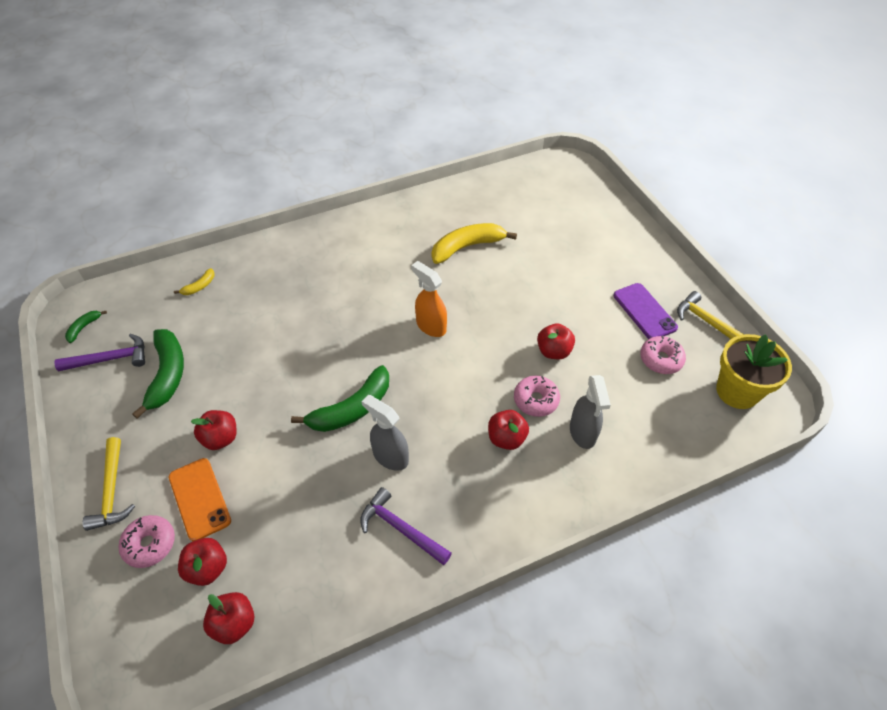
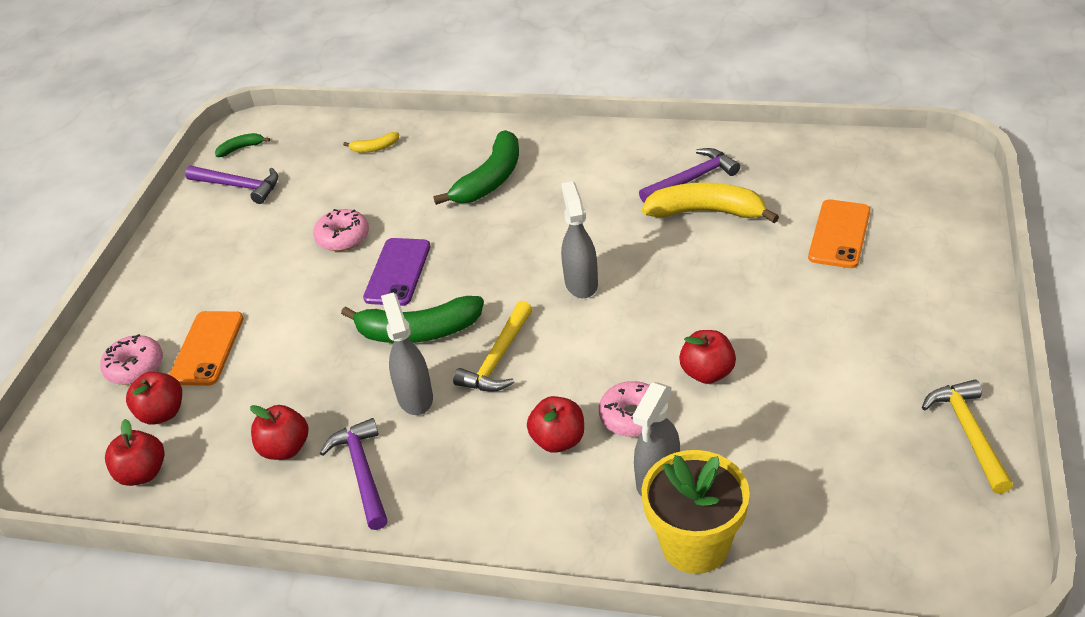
camera: 40 degrees right, 10 degrees down
yellow hammer [83,437,135,531] -> yellow hammer moved to [453,301,533,392]
green banana [132,329,184,419] -> green banana moved to [433,130,519,205]
red apple [191,410,237,450] -> red apple moved to [250,405,308,460]
orange spray bottle [411,261,447,337] -> grey spray bottle [561,181,598,298]
purple phone [613,283,678,339] -> purple phone moved to [363,238,430,306]
pink donut [640,336,686,374] -> pink donut moved to [313,209,369,251]
yellow flower pot [716,334,792,409] -> yellow flower pot moved to [641,450,750,574]
none -> purple hammer [639,148,740,203]
none -> orange phone [808,199,870,268]

